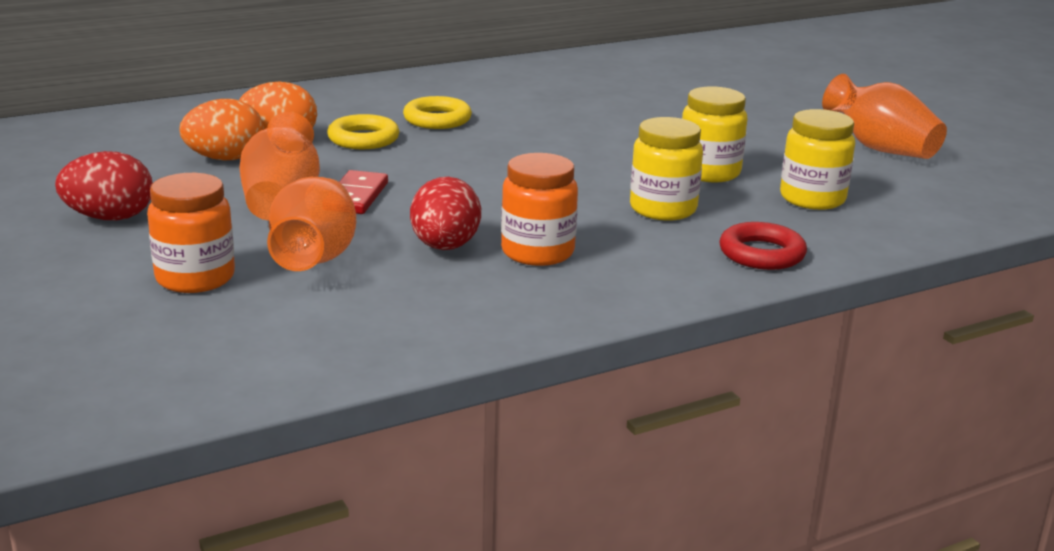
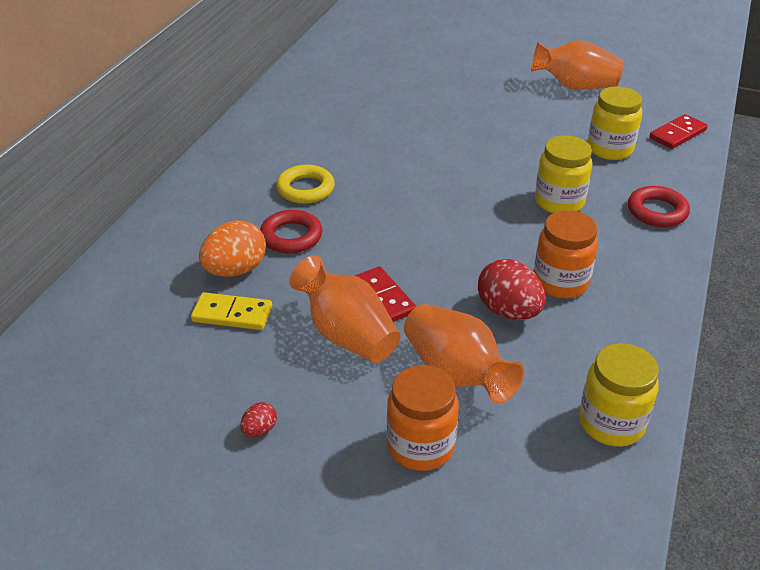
camera: 40 degrees left, 15 degrees up
red egg [55,151,153,220] -> red egg [240,402,277,437], size x0.48
orange egg [179,99,264,160] -> yellow domino [191,292,272,330]
yellow ring [327,114,400,149] -> red ring [260,210,322,254]
yellow jar [682,86,748,183] -> yellow jar moved to [579,343,659,447]
none -> red domino [650,114,708,149]

